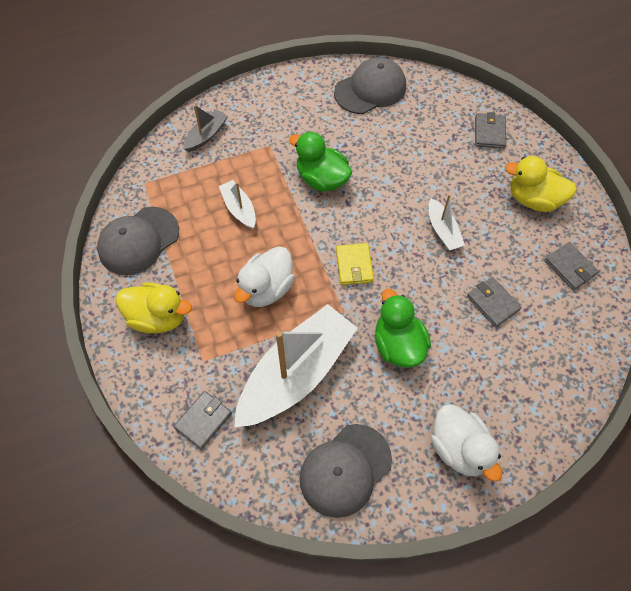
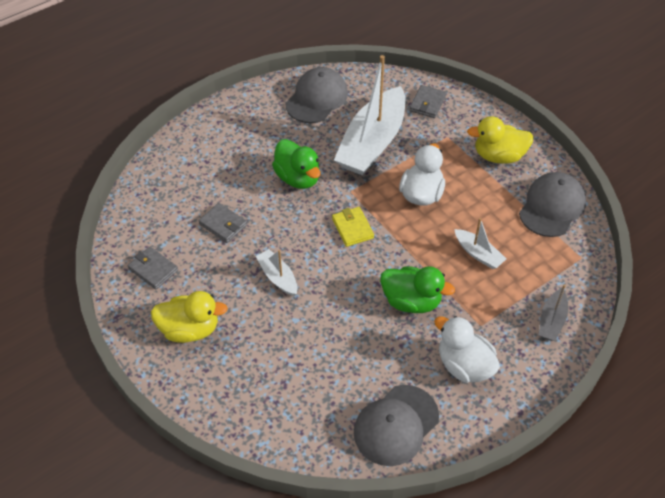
camera: 165 degrees right, 10 degrees down
white duck [431,404,502,482] -> white duck moved to [434,316,500,383]
grey wallet [475,112,506,149] -> none

